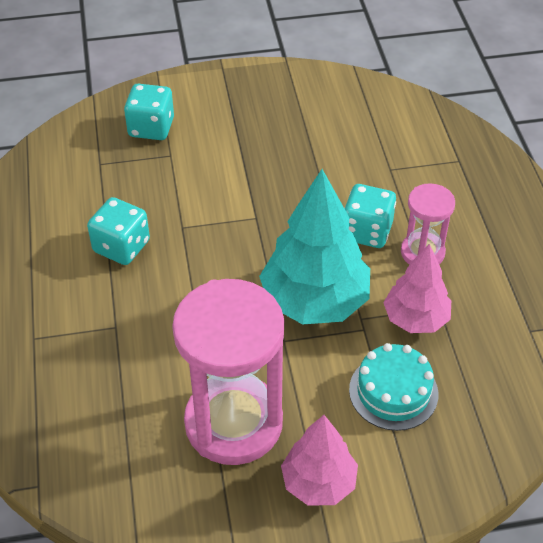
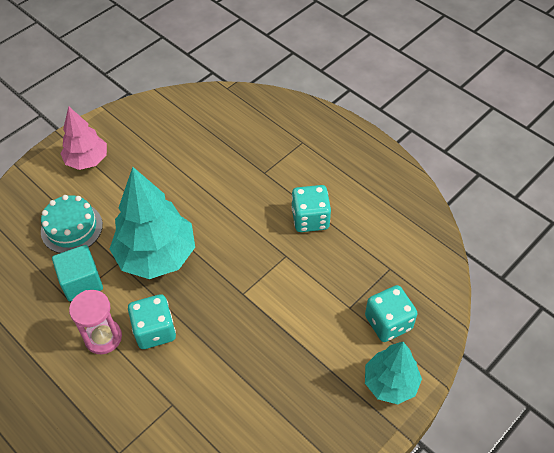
camera: 145 degrees right, 5 degrees up
pink hourglass [172,279,284,465] -> none
pink tree [383,244,451,333] -> turquoise cube [52,245,103,301]
none -> turquoise tree [365,342,422,404]

